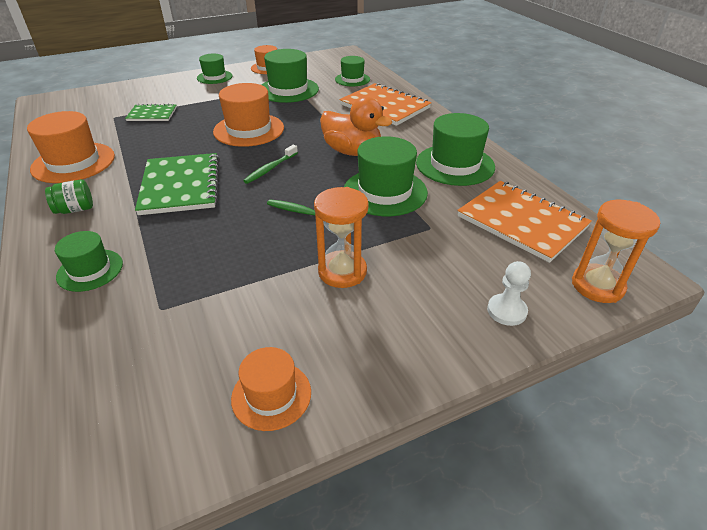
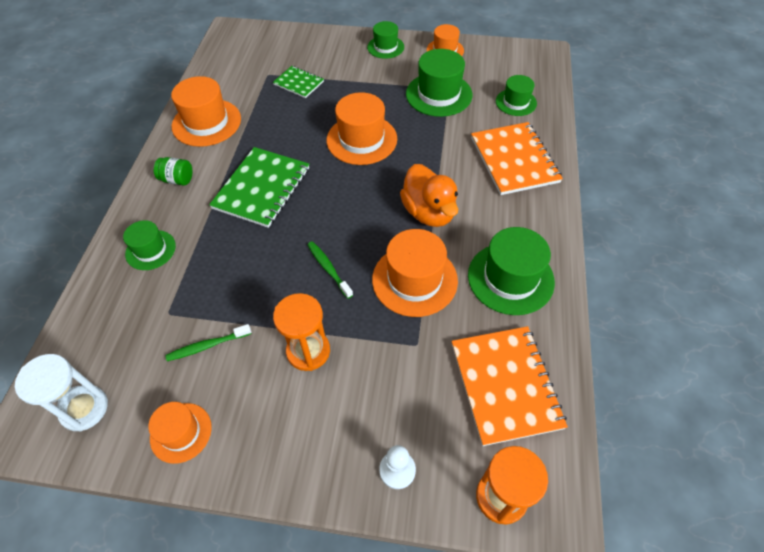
camera: 35 degrees right, 15 degrees up
green toothbrush [243,145,298,184] -> green toothbrush moved to [165,324,252,361]
green hat [344,136,428,216] -> orange hat [372,229,458,317]
none -> white hourglass [15,354,108,431]

